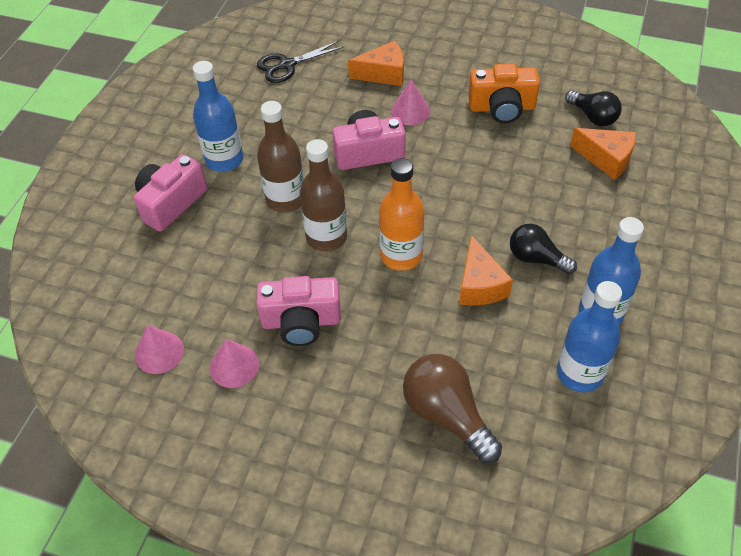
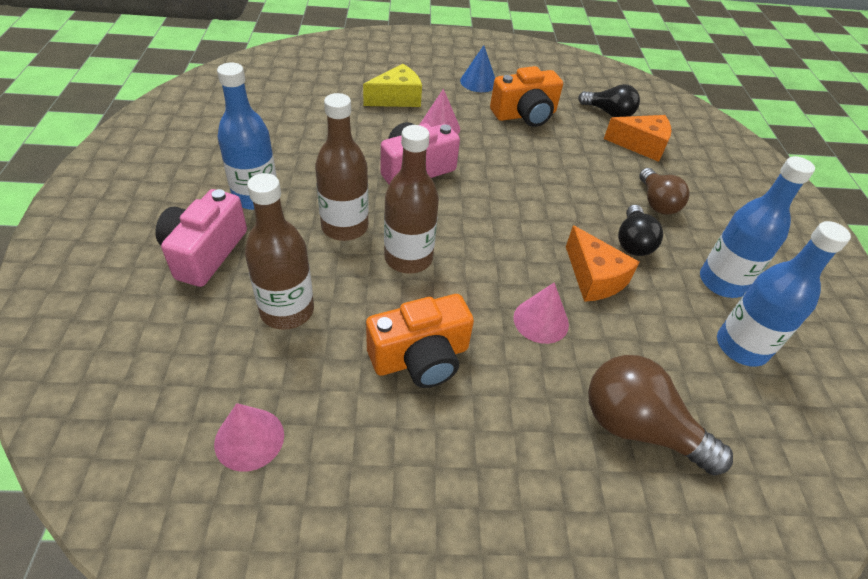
camera: 25 degrees left, 5 degrees down
pink cone [210,339,259,388] -> pink cone moved to [513,282,569,344]
pink camera [256,276,341,346] -> orange camera [366,294,474,388]
black scissors [257,41,344,83] -> none
orange cheese [348,41,404,86] -> yellow cheese [363,64,422,107]
orange bottle [379,158,424,271] -> none
black light bulb [510,224,577,274] -> black light bulb turned 90 degrees counterclockwise [618,205,663,256]
none -> brown bottle [245,173,314,330]
none -> blue cone [460,45,495,92]
none -> brown light bulb [639,168,690,215]

